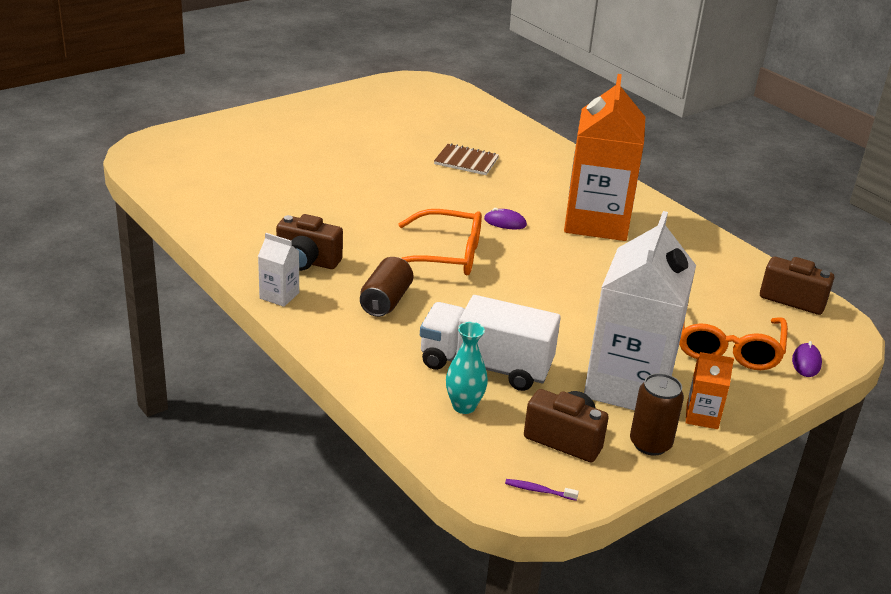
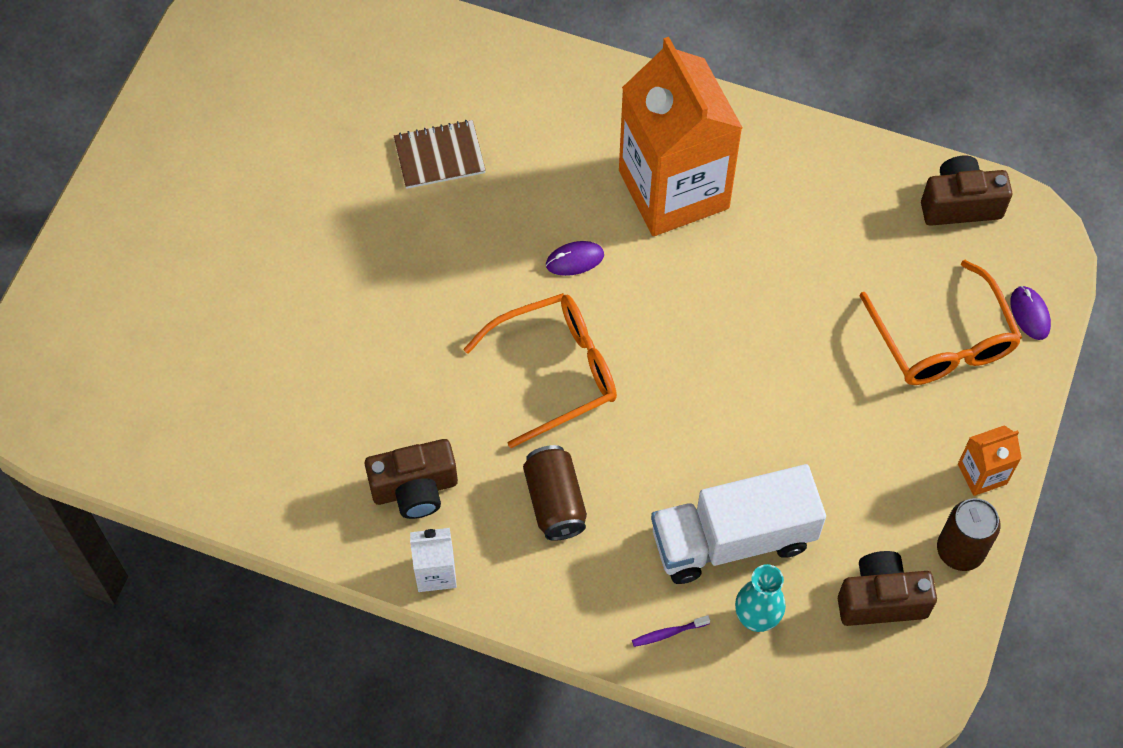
camera: 30 degrees left, 30 degrees up
purple toothbrush [505,479,579,501] -> purple toothbrush moved to [632,615,710,647]
white carton [584,211,696,410] -> none

